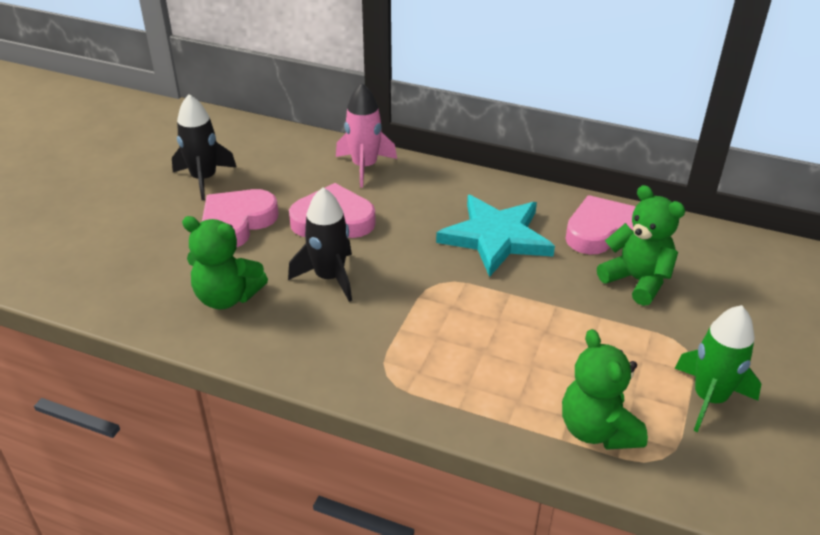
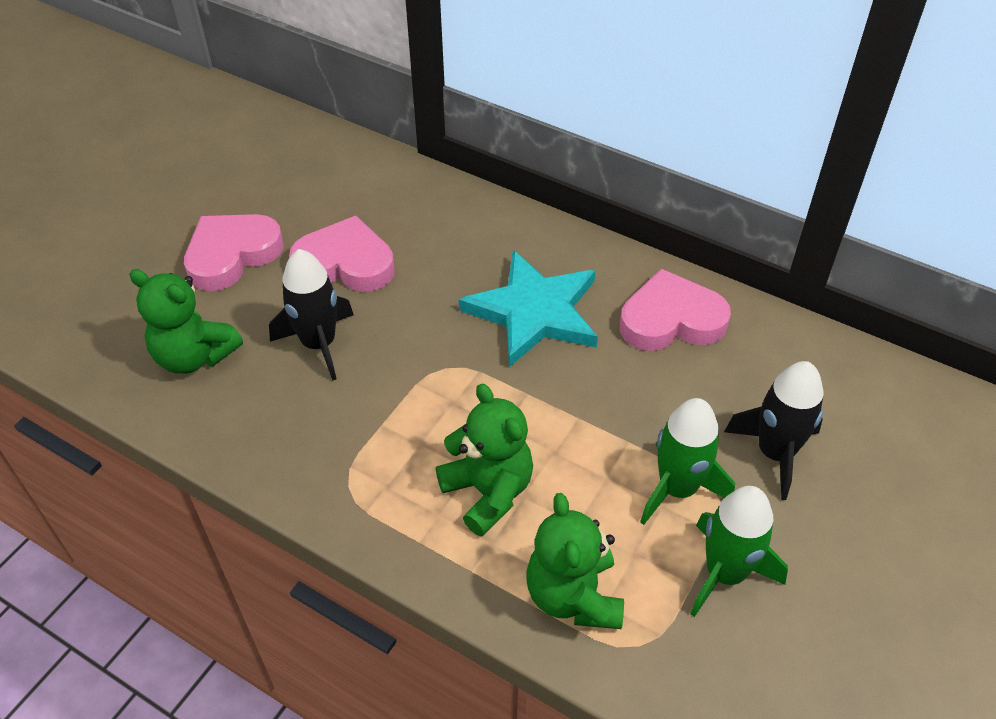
camera: 10 degrees right, 10 degrees up
black rocket [172,94,237,200] -> black rocket moved to [724,361,823,500]
pink rocket [336,83,397,188] -> none
green teddy bear [597,185,685,306] -> green teddy bear moved to [436,383,533,536]
none -> green rocket [640,398,735,525]

